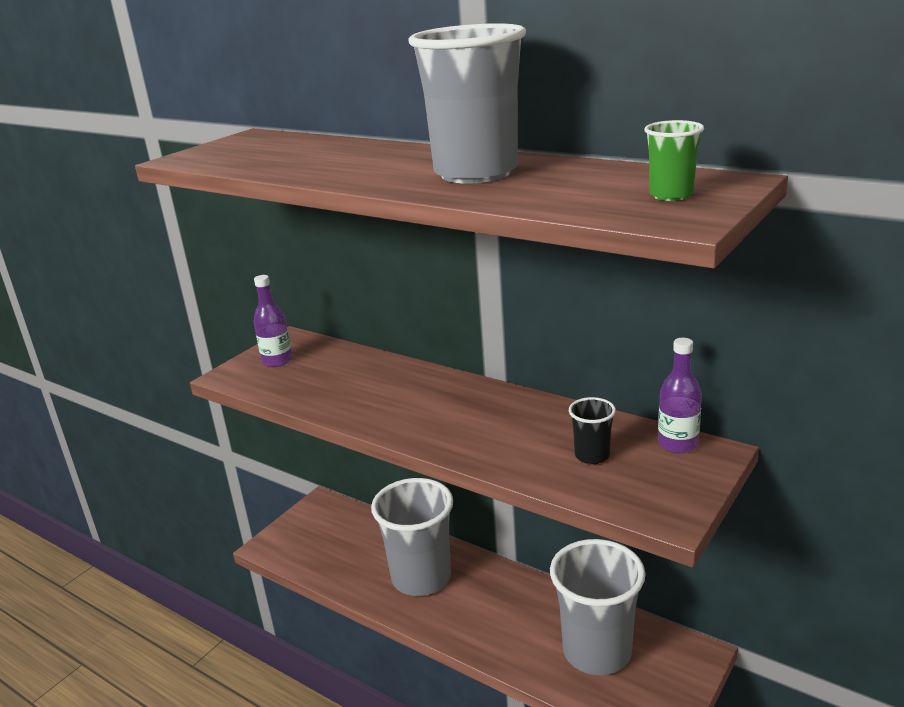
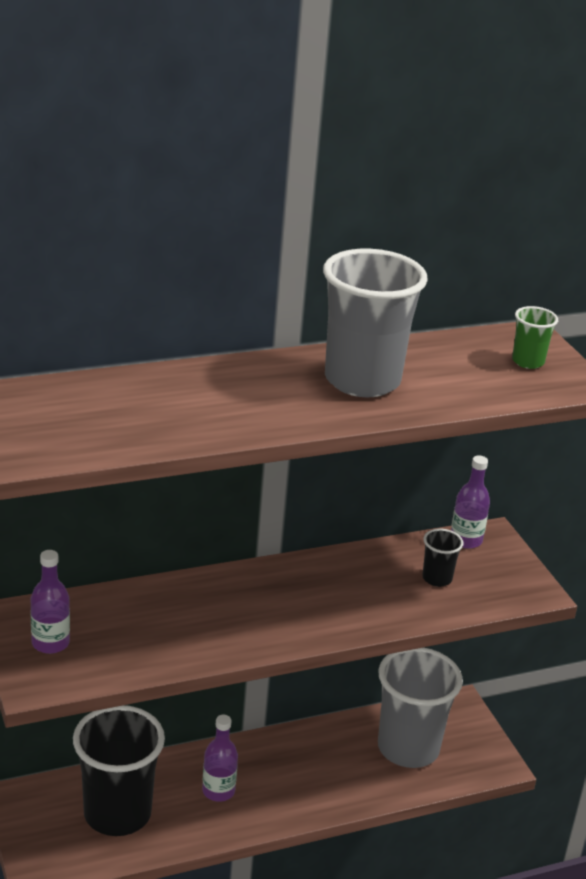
camera: 60 degrees left, 5 degrees up
grey cup [371,478,453,596] -> purple bottle [202,715,238,802]
none -> black cup [73,705,165,836]

